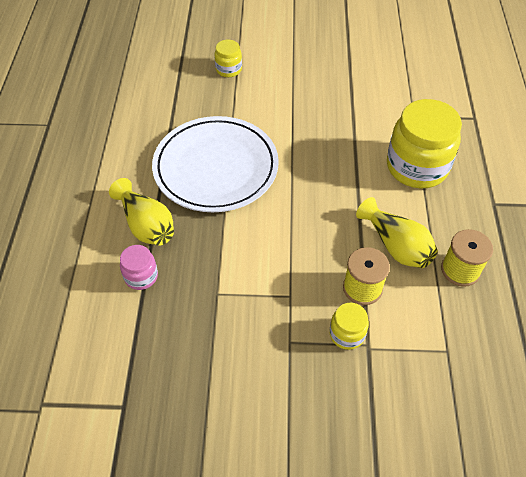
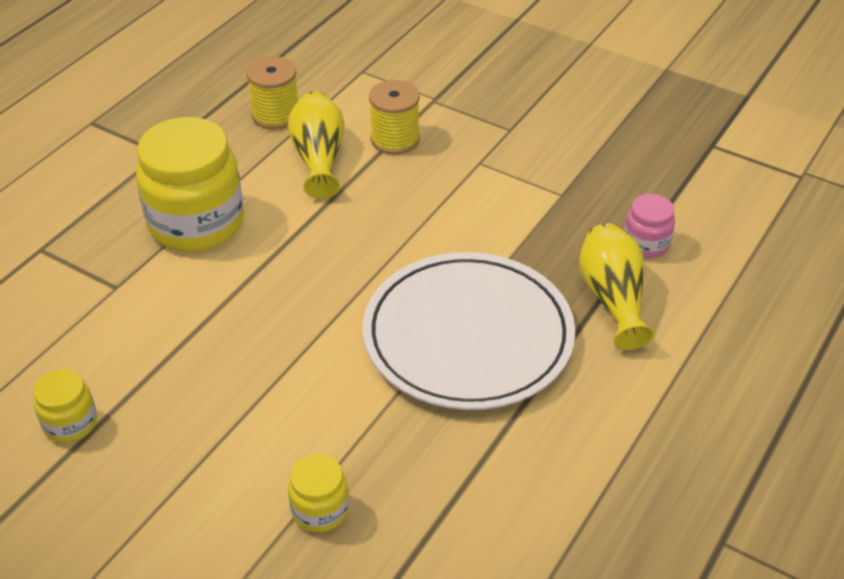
camera: 150 degrees left, 10 degrees down
yellow jar [329,303,369,350] -> yellow jar moved to [34,369,97,443]

